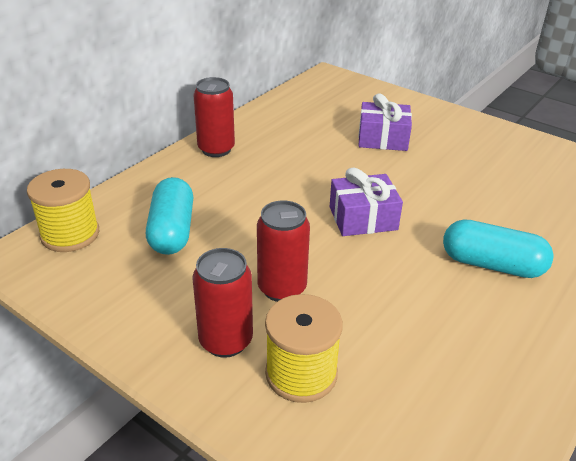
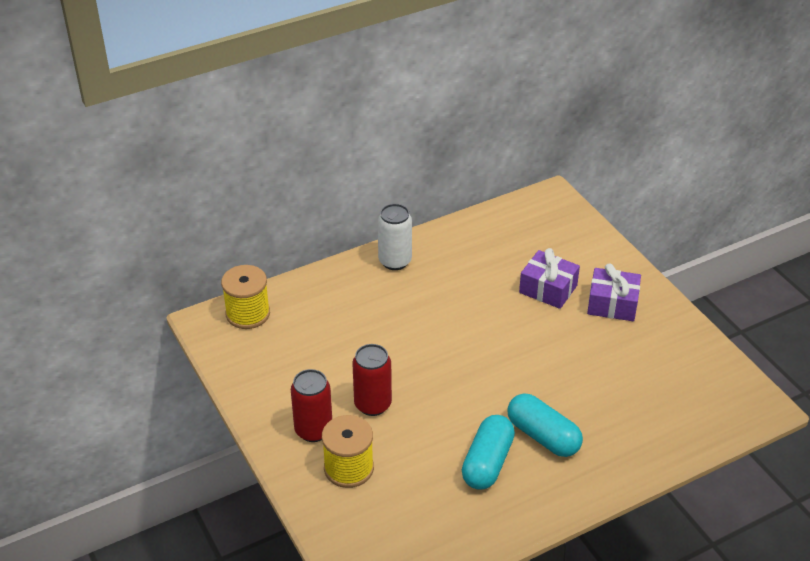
camera: 25 degrees right, 5 degrees up
turquoise capsule [146,177,193,255] -> turquoise capsule moved to [462,415,515,490]
red can [194,77,235,157] -> white can [378,204,412,270]
purple gift [330,167,403,236] -> purple gift moved to [587,263,641,321]

